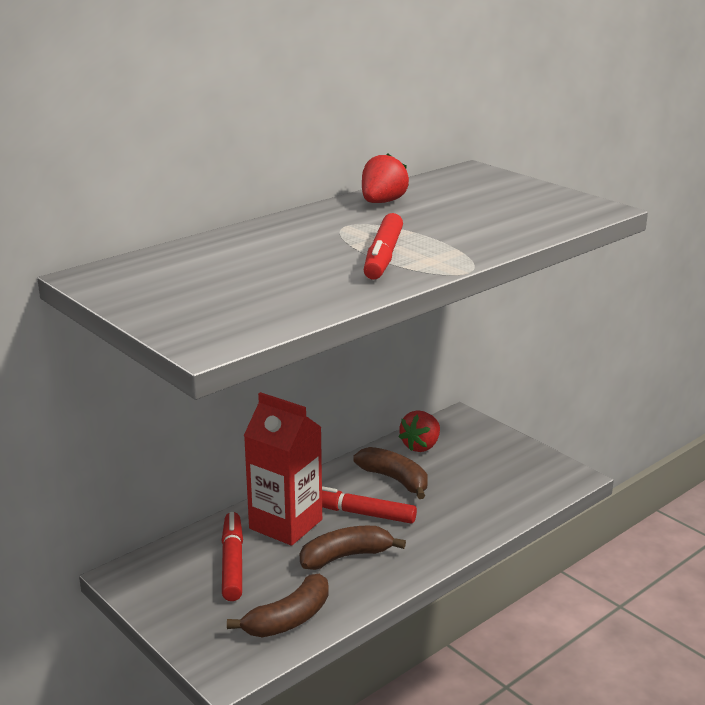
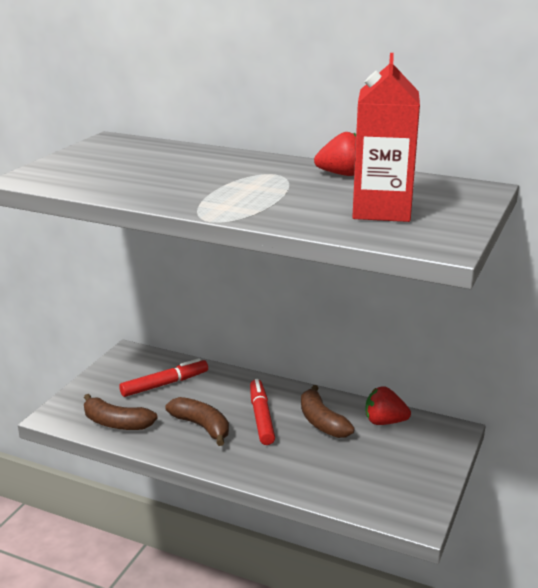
camera: 65 degrees right, 0 degrees up
red carton [244,392,322,546] -> red carton moved to [352,53,420,222]
brown banana [353,447,428,499] -> brown banana turned 135 degrees clockwise [301,385,355,438]
red marker [363,213,403,280] -> none

